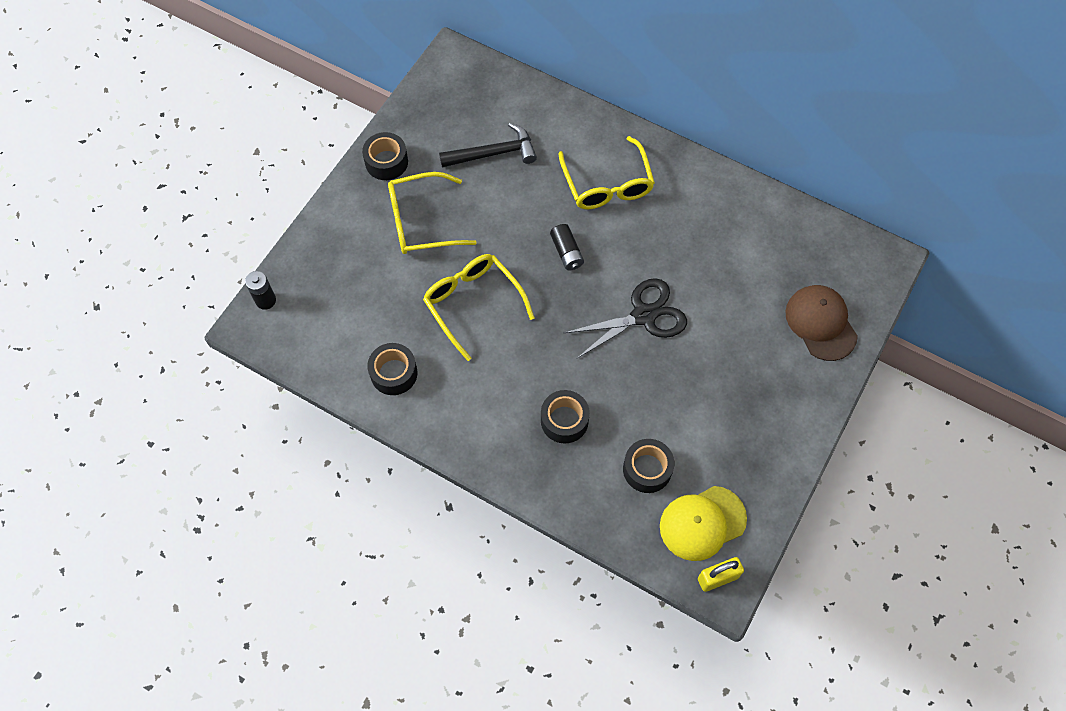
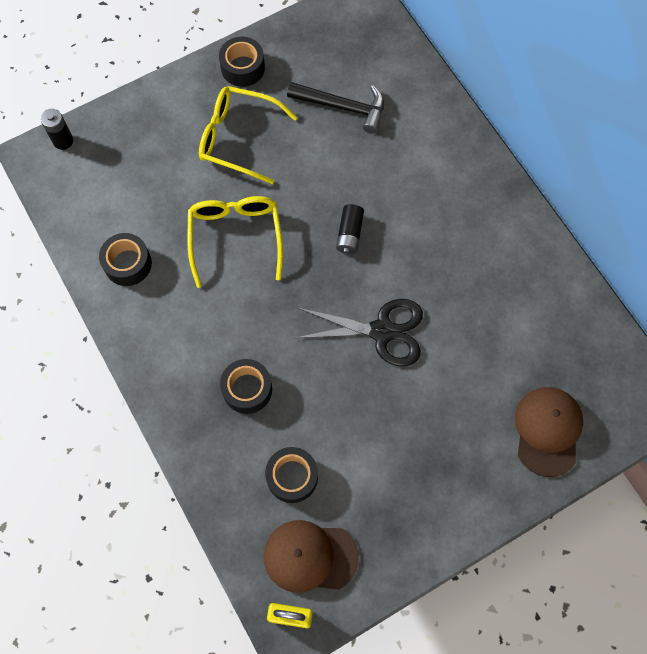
camera: 30 degrees right, 5 degrees up
yellow glasses [558,136,655,209] -> none
yellow cap [660,486,747,561] -> brown cap [264,520,359,593]

